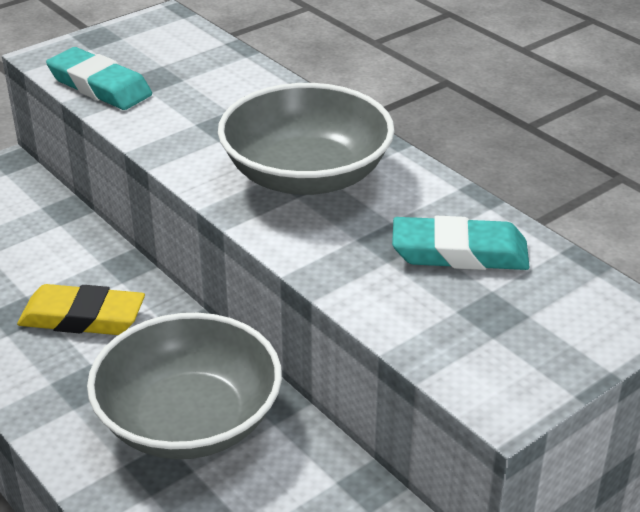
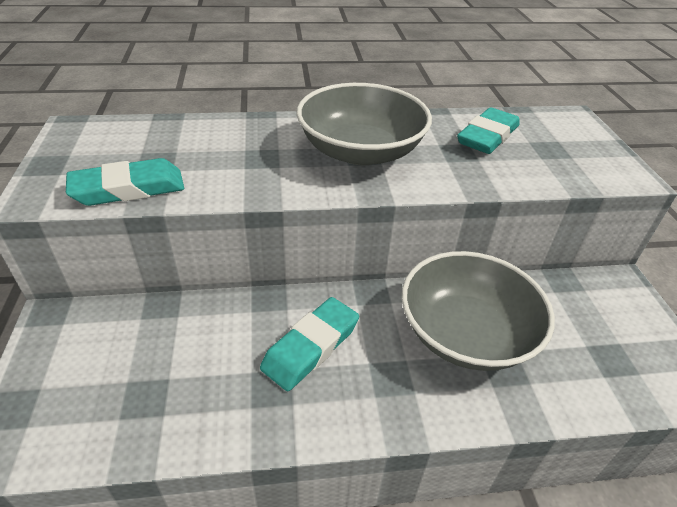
camera: 60 degrees left, 5 degrees up
yellow eraser [17,284,145,335] -> turquoise eraser [260,297,359,391]

